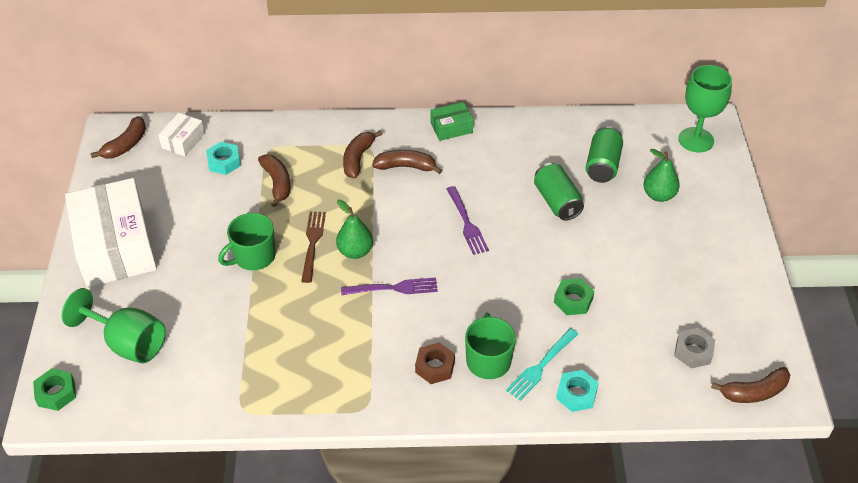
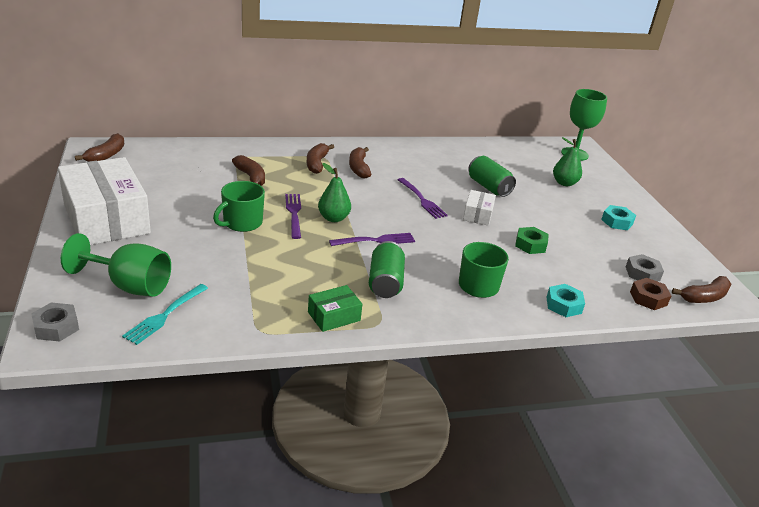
camera: 15 degrees left, 15 degrees down
green nut [33,368,76,411] -> grey nut [31,302,79,342]
white box [158,113,205,156] -> white box moved to [463,190,496,226]
turquoise nut [206,142,241,175] -> turquoise nut moved to [601,205,636,230]
brown fork [301,211,326,283] -> purple fork [285,194,301,239]
brown banana [372,150,442,174] -> brown banana turned 90 degrees counterclockwise [349,147,372,179]
brown nut [415,342,455,384] -> brown nut moved to [630,278,671,310]
green box [430,102,473,141] -> green box moved to [308,285,362,332]
turquoise fork [506,328,578,401] -> turquoise fork moved to [122,284,208,345]
green can [586,126,623,183] -> green can moved to [369,241,405,298]

